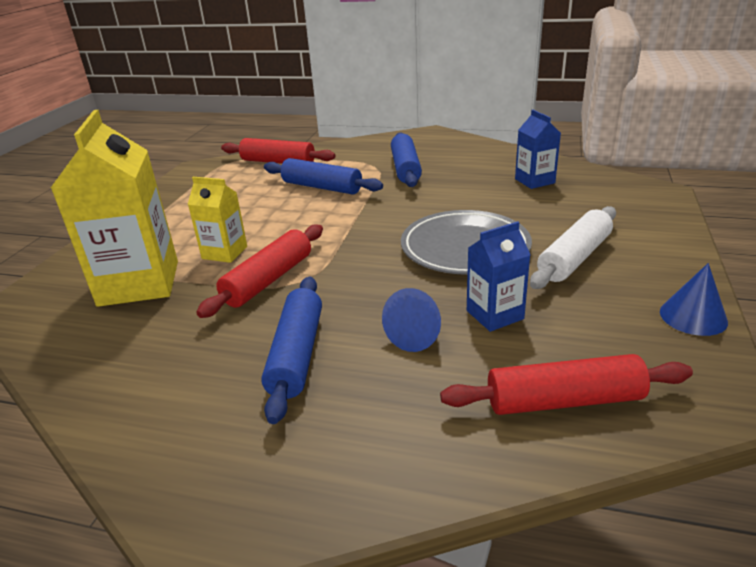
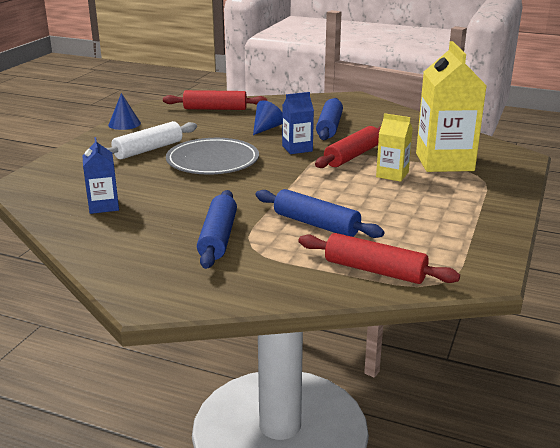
camera: 175 degrees left, 5 degrees down
blue carton [467,221,531,332] -> blue carton moved to [282,92,314,154]

